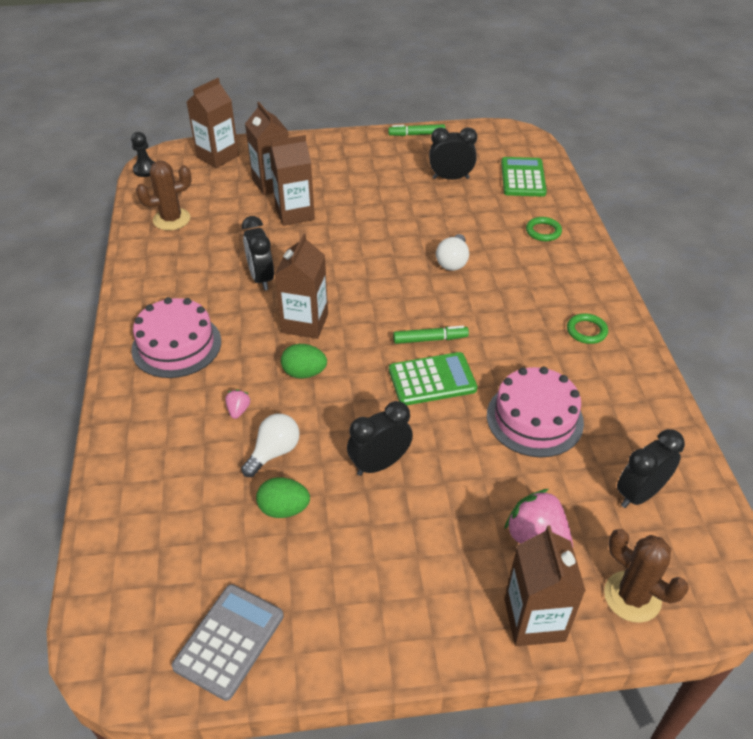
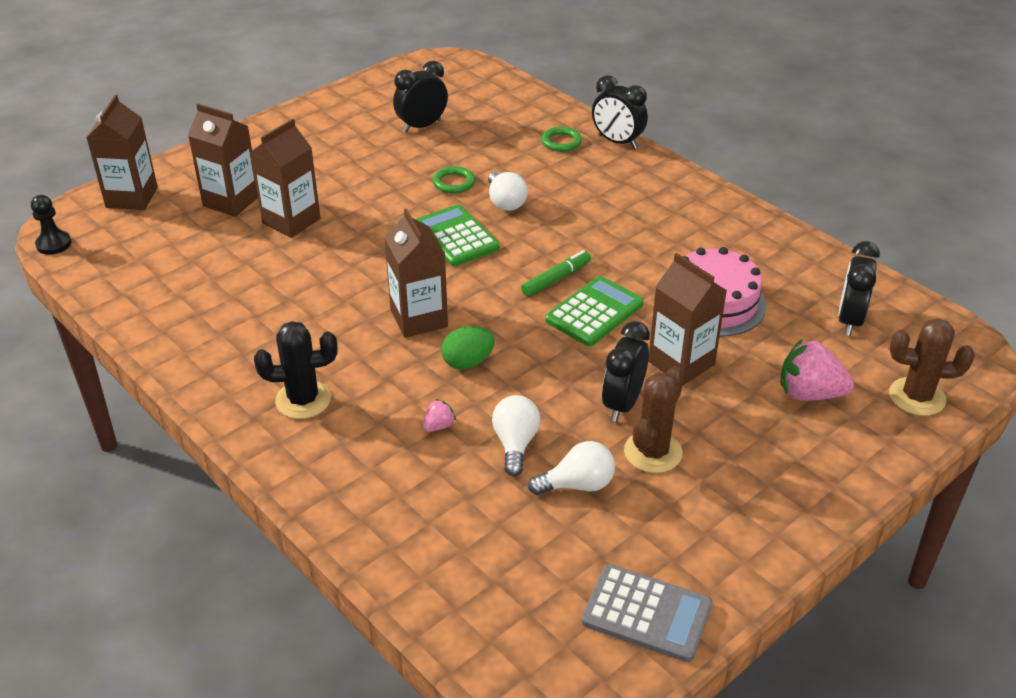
camera: 35 degrees left, 5 degrees down
pink cake [131,297,221,378] -> black cactus [254,321,337,419]
brown cactus [136,161,191,230] -> brown cactus moved to [624,366,684,473]
grey calculator [172,584,284,701] -> grey calculator turned 120 degrees clockwise [581,564,713,662]
pink strawberry [225,390,250,419] -> pink strawberry turned 75 degrees clockwise [422,399,456,432]
black clock [242,216,274,290] -> black clock moved to [592,75,648,149]
green egg [256,477,310,518] -> white light bulb [528,441,615,495]
green marker [388,124,445,136] -> none
green calculator [501,157,547,197] -> green calculator moved to [415,204,500,266]
brown carton [504,525,586,646] -> brown carton moved to [648,253,727,386]
green ring [567,313,608,344] -> green ring moved to [433,166,475,194]

